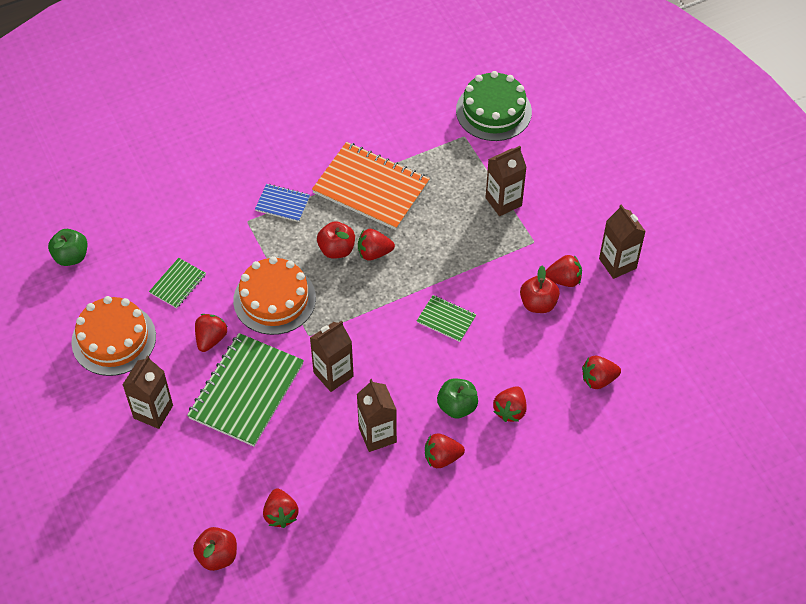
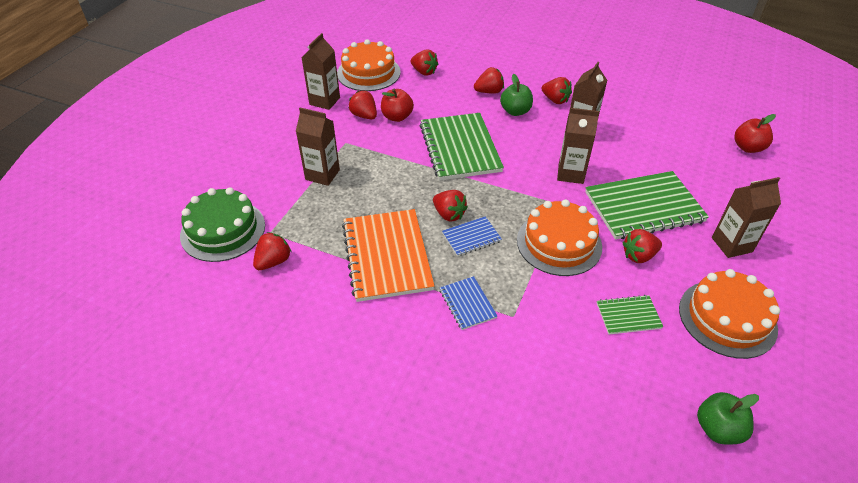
camera: 130 degrees left, 10 degrees down
red strawberry [263,489,299,528] -> red strawberry moved to [253,232,291,270]
red apple [317,221,355,259] -> blue notebook [442,216,502,257]
green notebook [417,295,476,342] -> green notebook [420,113,504,180], size x2.08
none -> orange cake [337,39,401,91]

